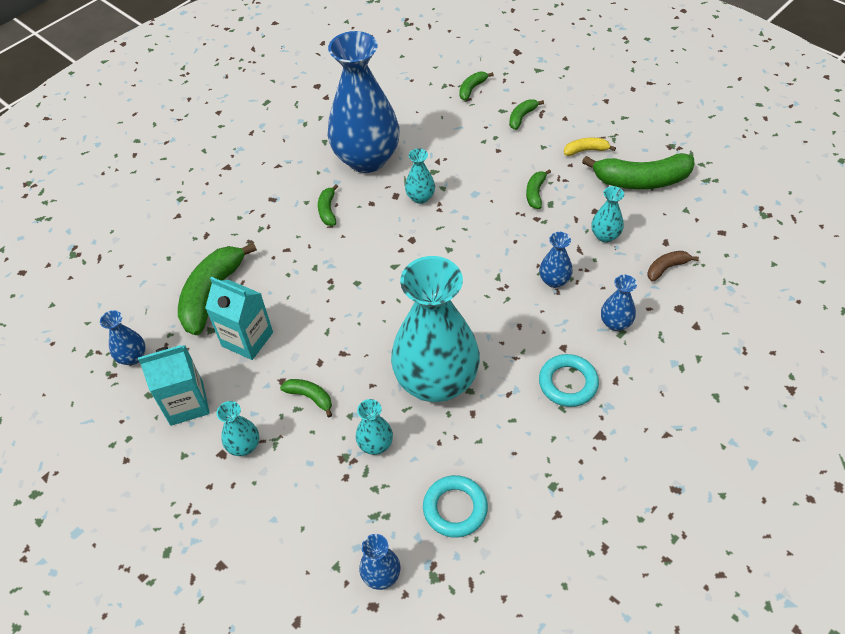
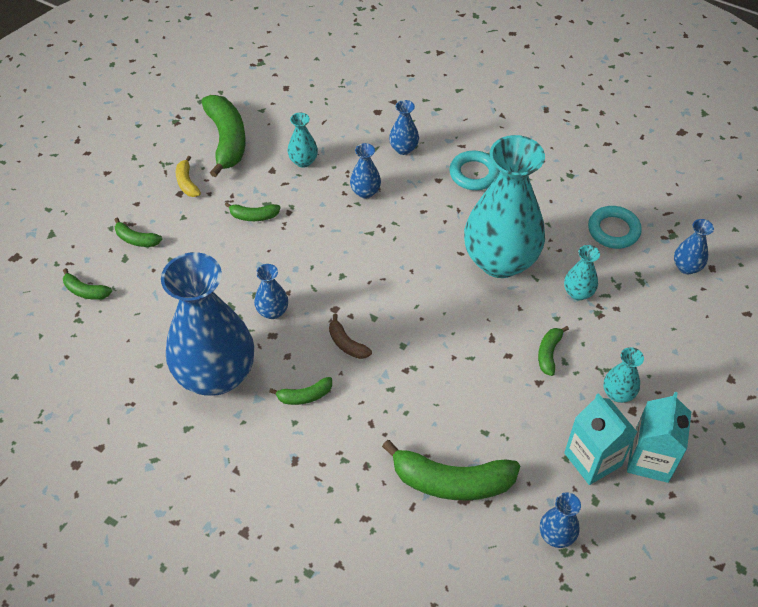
camera: 105 degrees left, 0 degrees up
turquoise carton [205,277,273,360] -> turquoise carton moved to [627,392,691,483]
turquoise vase [405,148,435,204] -> blue vase [254,264,288,319]
brown banana [648,251,699,281] -> brown banana moved to [329,314,372,359]

